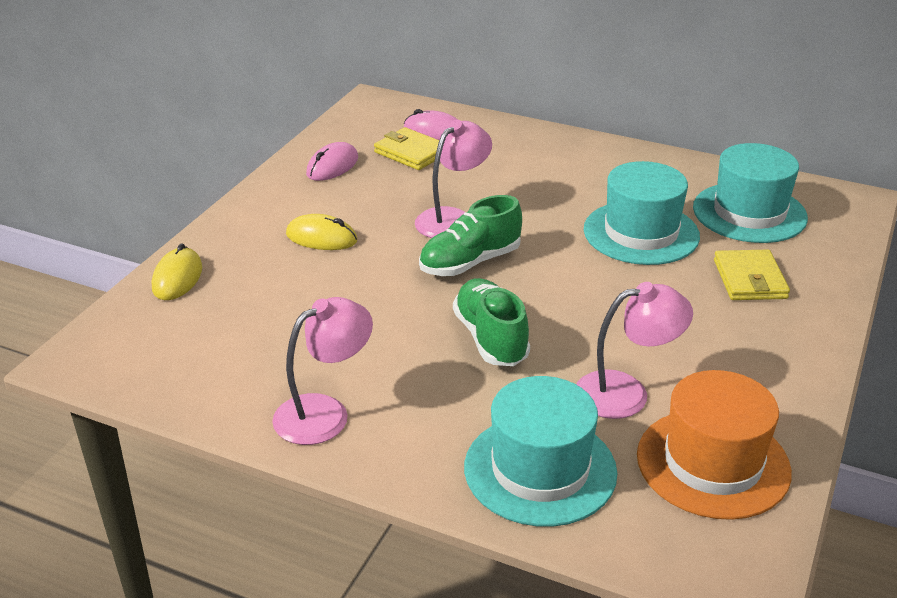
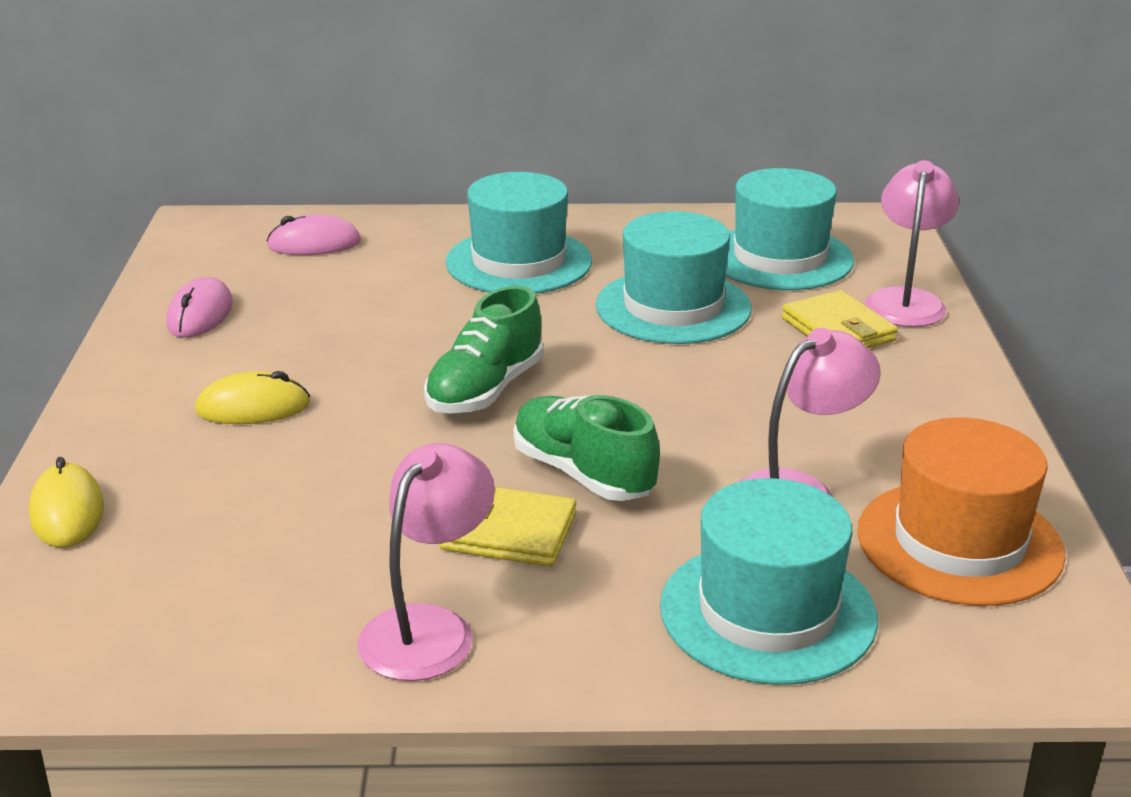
camera: 25 degrees left, 5 degrees down
yellow wallet [374,127,439,170] -> yellow wallet moved to [439,487,576,567]
pink lamp [415,120,492,238] -> pink lamp moved to [865,160,959,327]
none -> turquoise hat [445,172,592,294]

